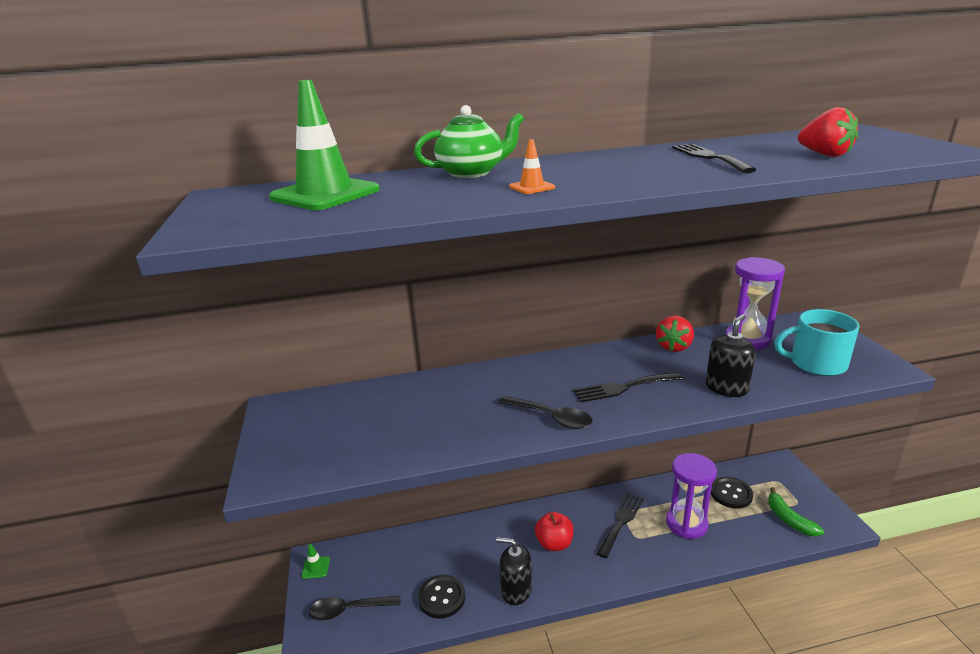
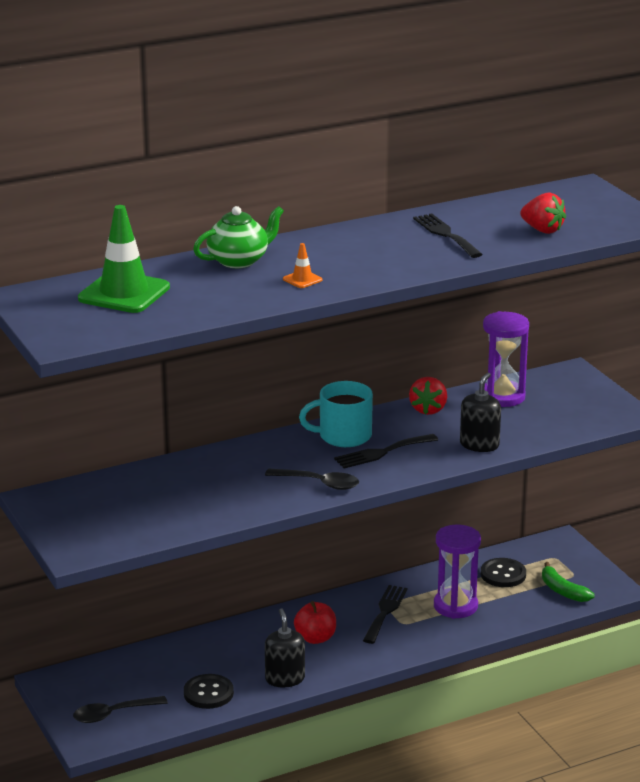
camera: 15 degrees left, 0 degrees up
green traffic cone [301,544,330,579] -> none
black soap dispenser [496,537,532,605] -> black soap dispenser turned 75 degrees clockwise [265,608,305,687]
turquoise mug [774,309,860,376] -> turquoise mug moved to [299,381,373,447]

